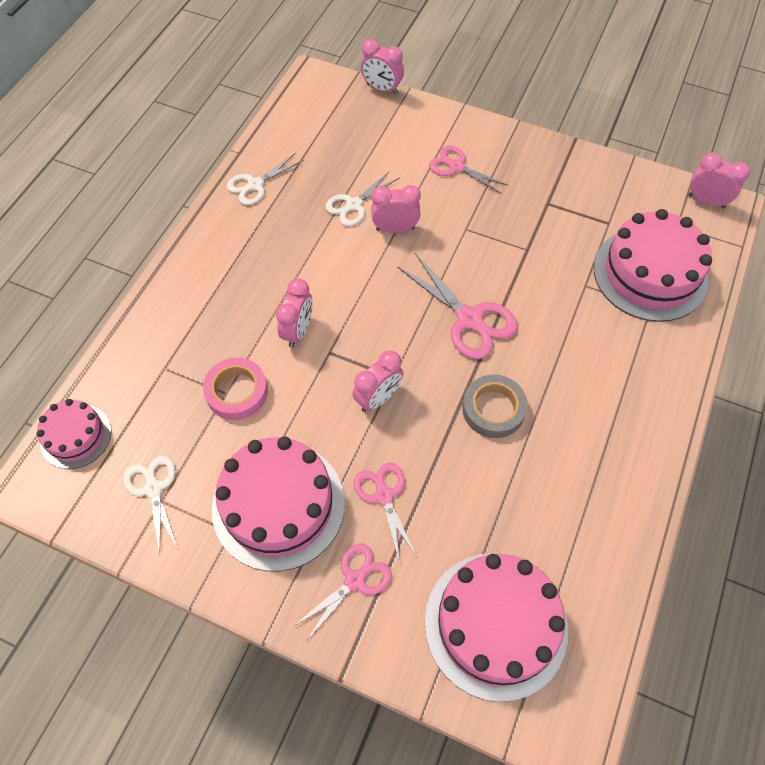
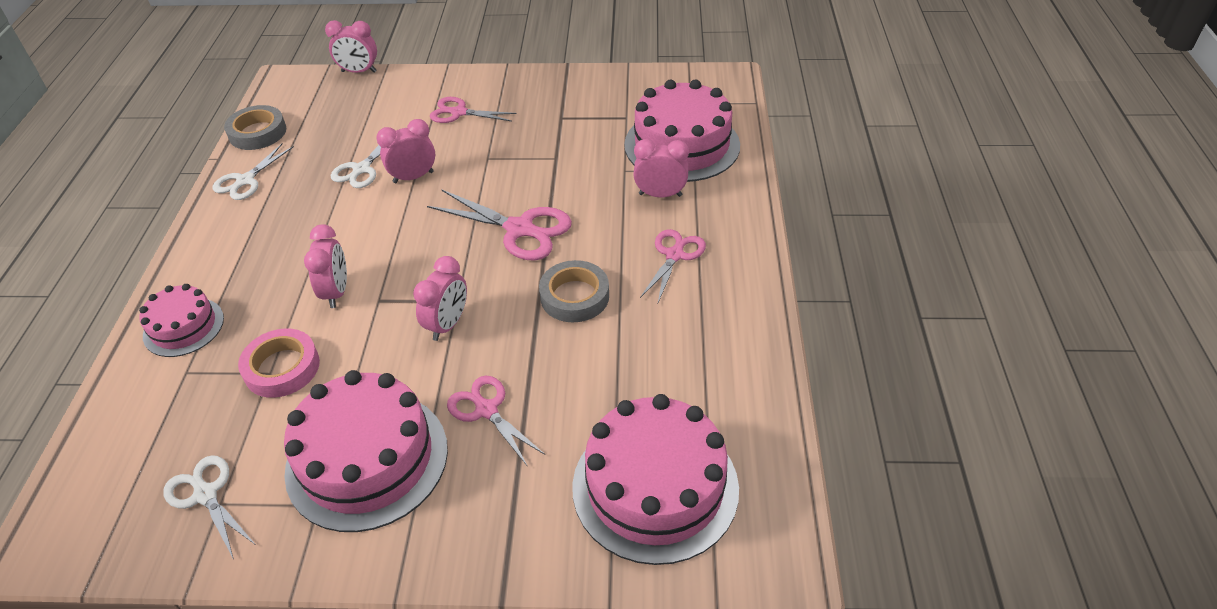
camera: 20 degrees left, 15 degrees down
pink cake [37,399,112,469] -> pink cake moved to [139,284,224,357]
pink scissors [294,544,392,640] -> pink scissors moved to [640,229,706,303]
pink clock [688,152,750,208] -> pink clock moved to [633,139,689,198]
none -> grey tape [224,105,286,150]

